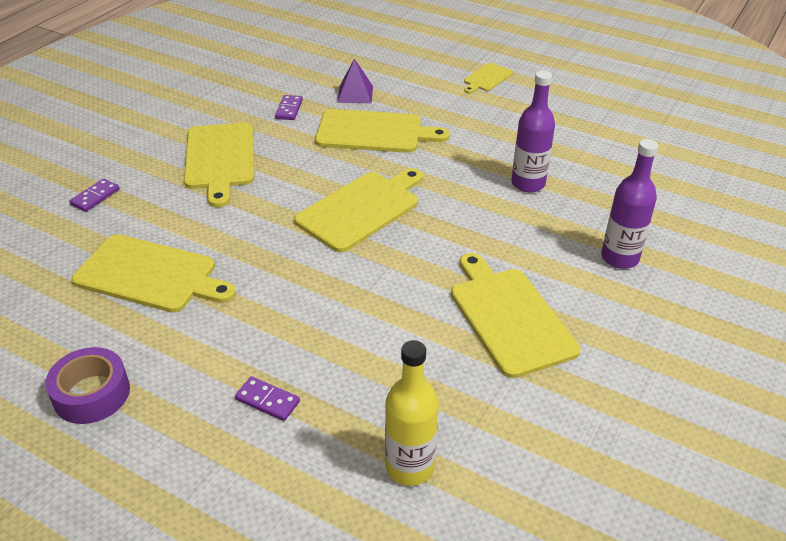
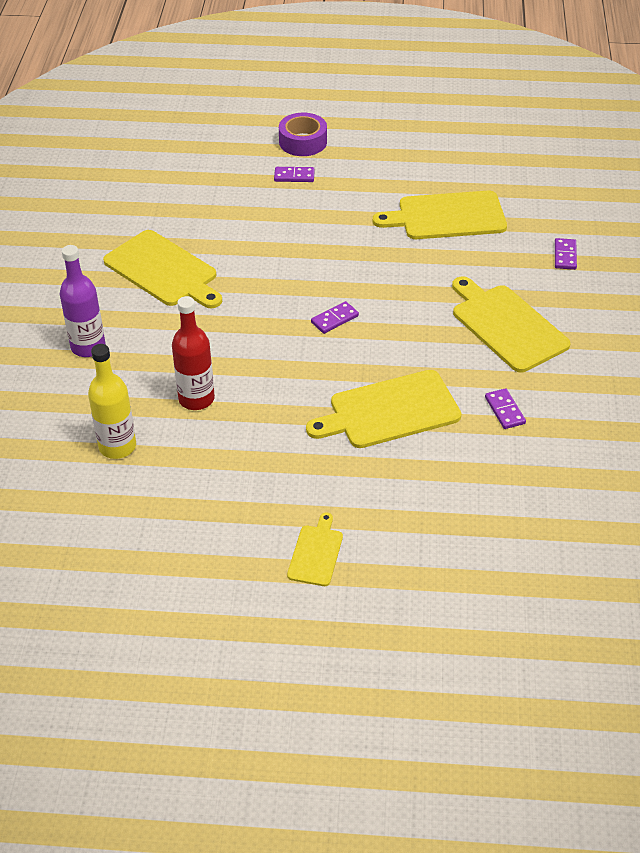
camera: 155 degrees right, 5 degrees up
purple tape [45,347,130,424] -> purple tape moved to [279,113,327,156]
yellow cutting board [294,168,423,252] -> purple domino [311,301,359,334]
purple pyramid [337,58,373,103] -> none
yellow bottle [385,340,439,486] -> yellow bottle moved to [88,344,136,459]
purple bottle [512,70,555,192] -> red bottle [172,296,215,410]

